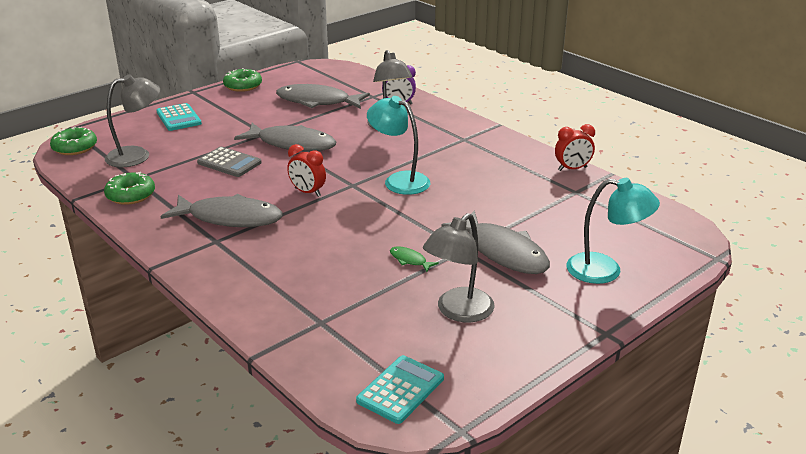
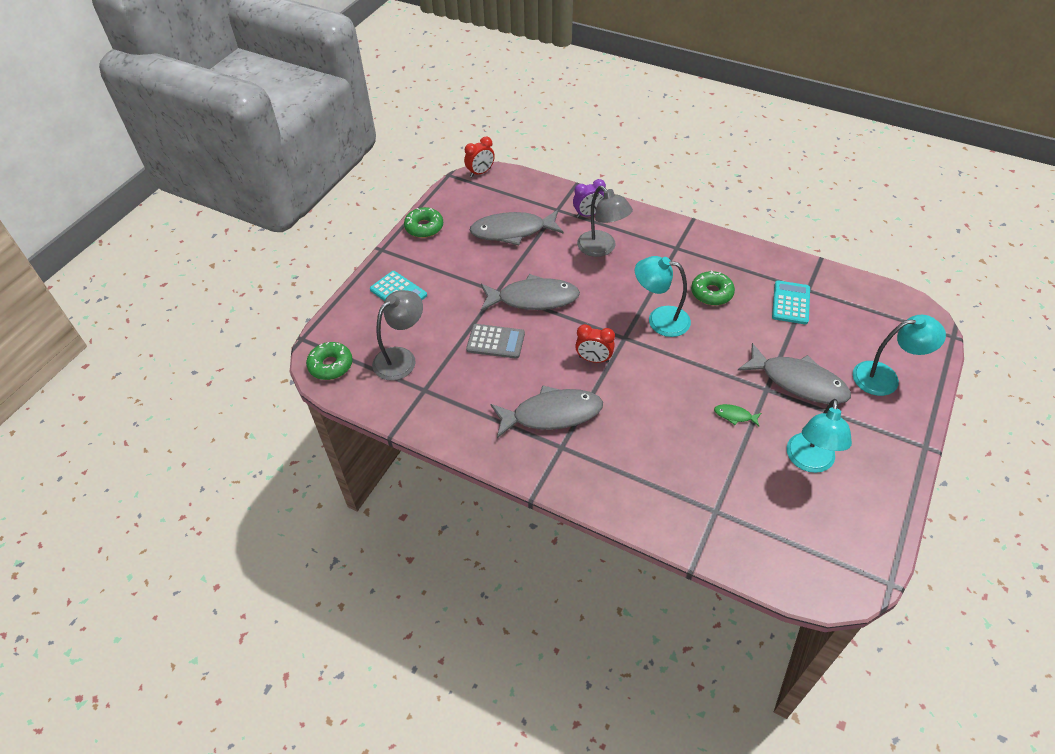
camera: 20 degrees left, 20 degrees up
green donut [104,172,155,205] -> green donut moved to [691,270,735,305]
turquoise calculator [356,355,444,424] -> turquoise calculator moved to [772,281,810,324]
grey lamp [423,213,495,322] -> turquoise lamp [787,399,852,473]
red clock [555,124,595,171] -> red clock moved to [464,137,495,177]

